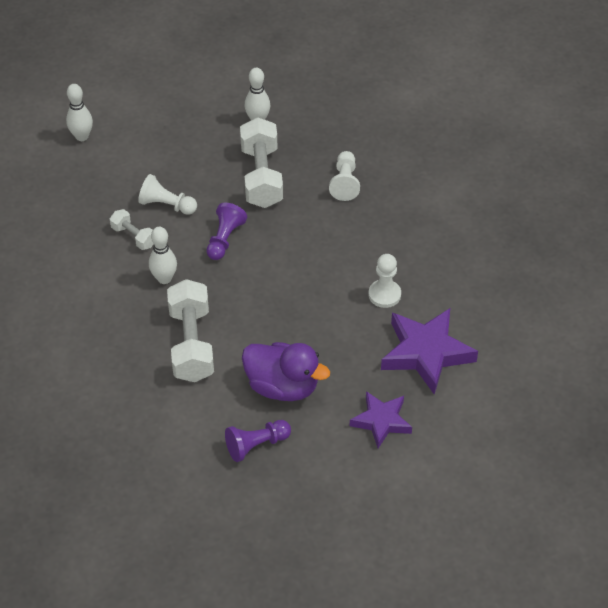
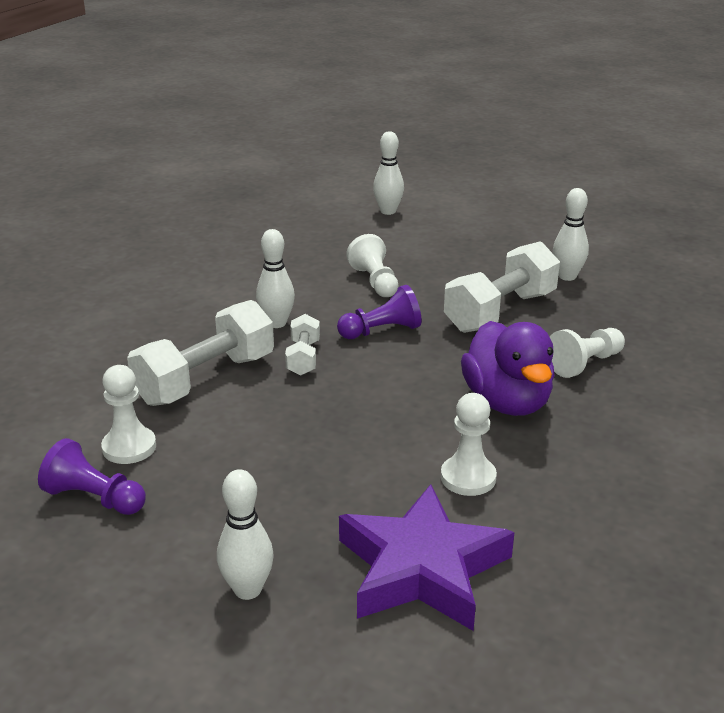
camera: 50 degrees right, 20 degrees down
white dumbbell [110,209,154,250] -> white dumbbell moved to [285,314,320,375]
purple duck [242,342,330,401] -> purple duck moved to [461,321,555,416]
purple star [350,391,412,448] -> white bowling pin [217,469,274,600]
none -> white pawn [101,365,156,464]

